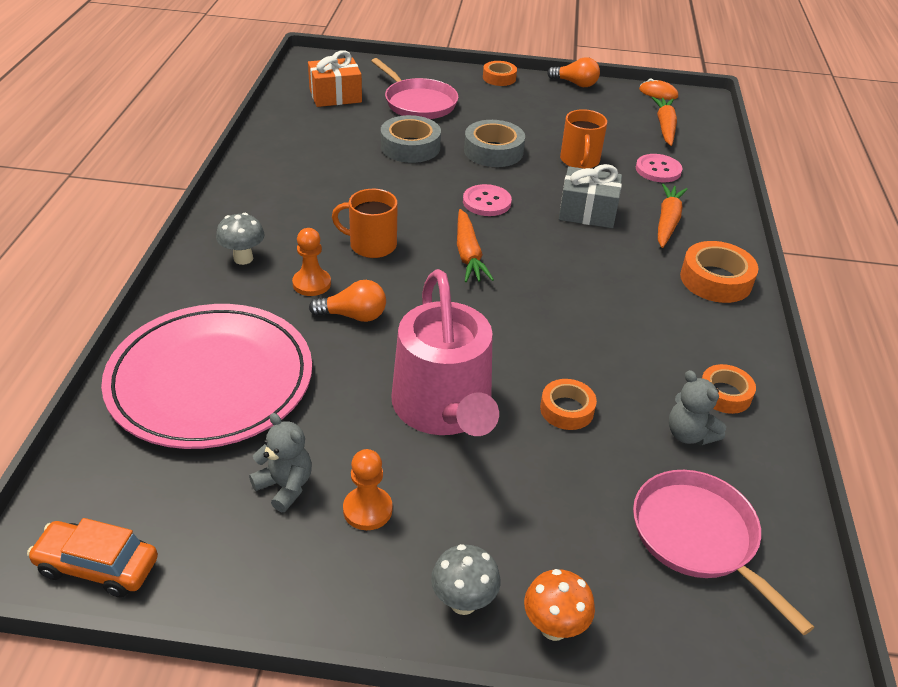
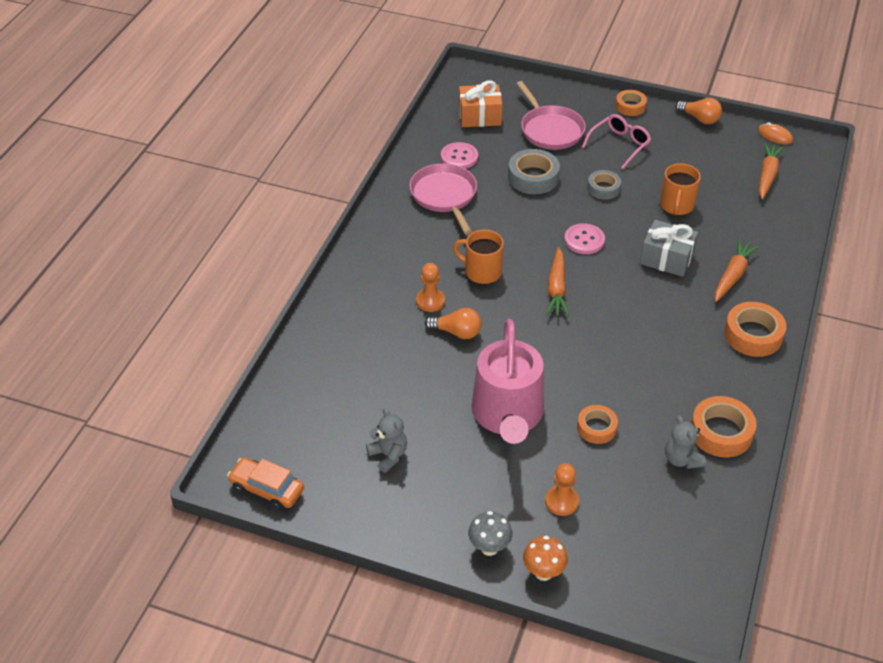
camera: 15 degrees right, 5 degrees up
pink plate [101,304,312,449] -> none
grey mushroom [216,213,265,265] -> none
orange pawn [343,449,392,530] -> orange pawn moved to [545,463,579,516]
grey tape [464,120,525,167] -> grey tape [587,170,621,200], size x0.64
pink pan [633,470,814,635] -> pink pan moved to [409,163,477,234]
pink button [636,154,682,182] -> pink button moved to [441,142,478,169]
orange tape [702,364,756,414] -> orange tape [691,396,757,458], size x1.57
none -> pink glasses [582,114,651,169]

